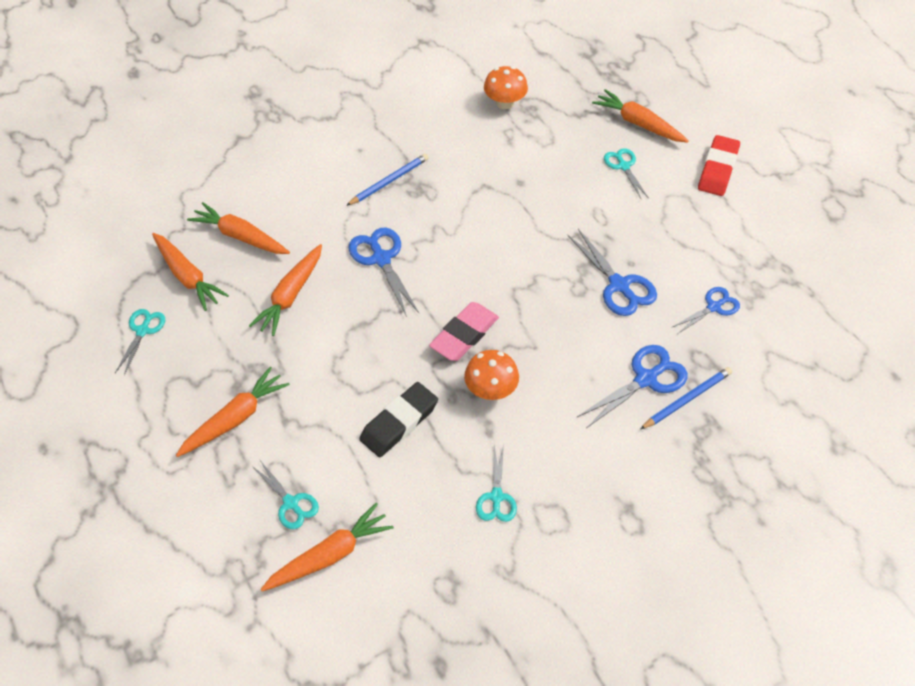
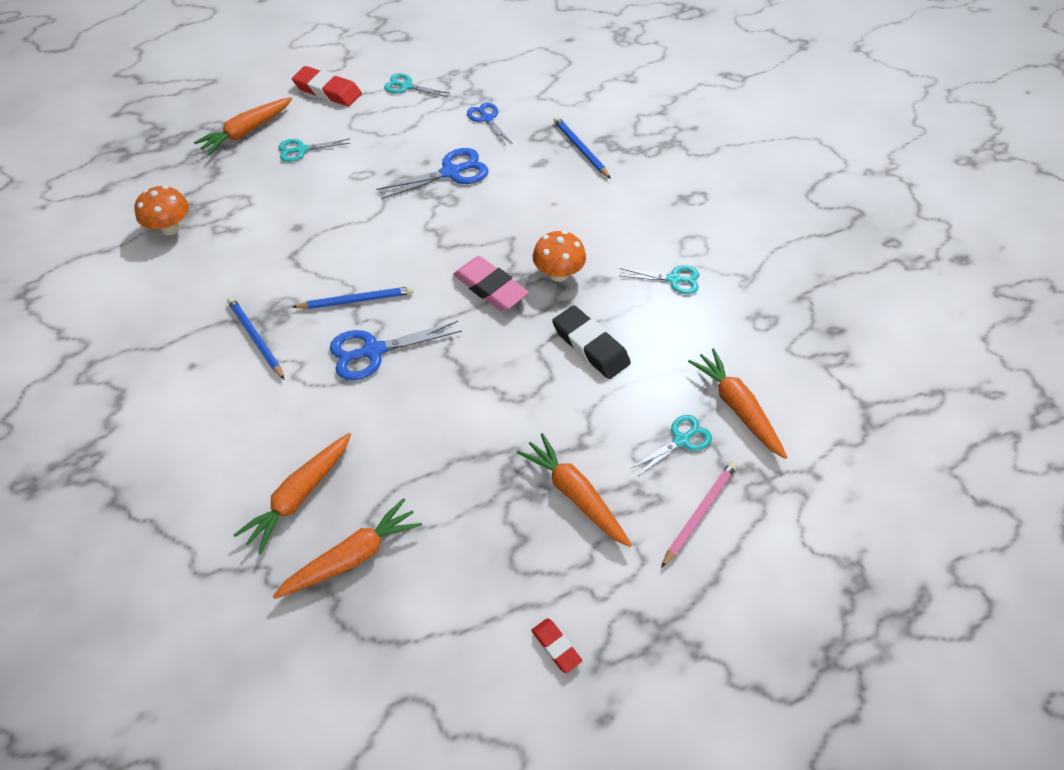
camera: 85 degrees left, 0 degrees up
turquoise scissors [115,309,165,375] -> turquoise scissors moved to [384,73,450,97]
orange carrot [249,244,322,336] -> none
blue scissors [577,345,688,428] -> none
none -> blue pencil [292,286,413,309]
none -> red eraser [531,618,582,673]
none -> pink pencil [661,461,737,568]

